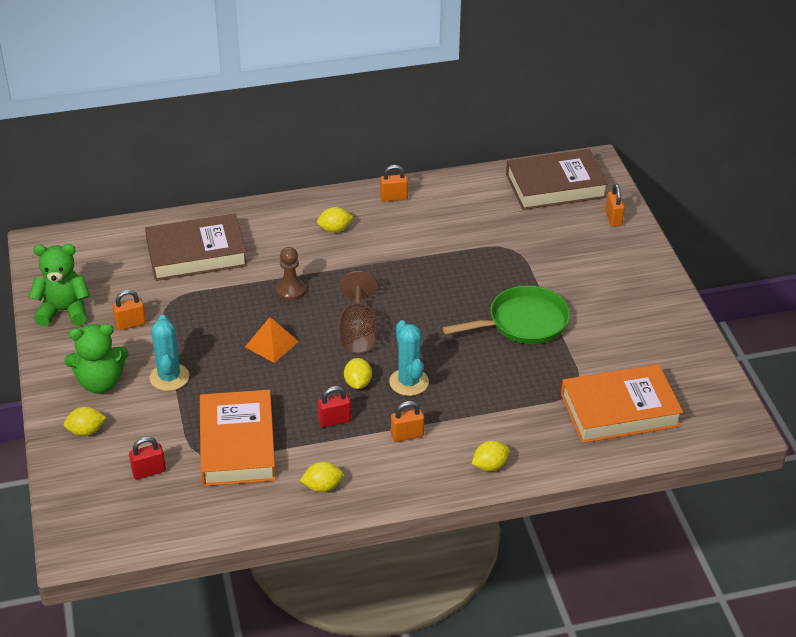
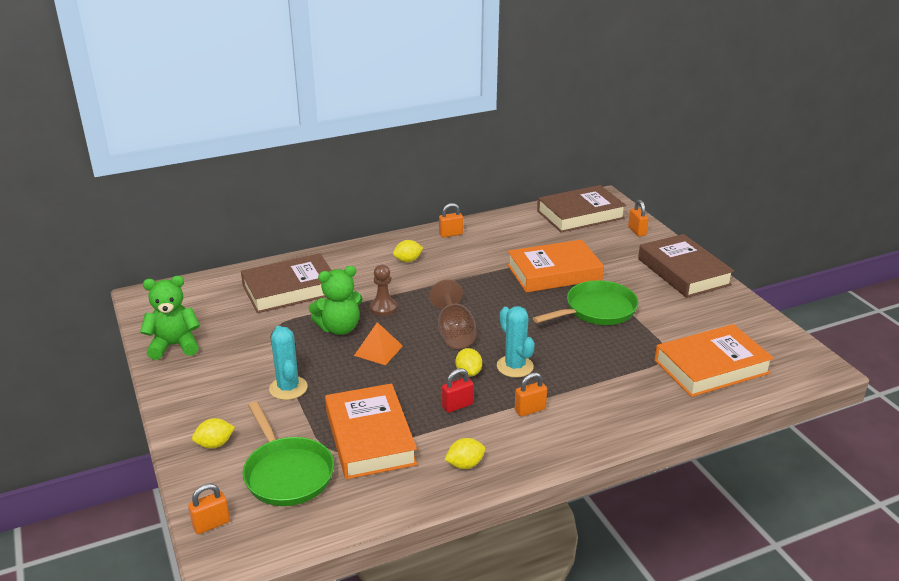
camera: 10 degrees left, 10 degrees down
green teddy bear [64,324,128,394] -> green teddy bear moved to [309,266,363,335]
orange padlock [112,290,146,330] -> orange padlock moved to [188,483,230,534]
red padlock [129,437,166,480] -> green pan [243,401,334,506]
yellow lemon [472,441,509,471] -> none
none -> orange book [507,240,604,293]
none -> brown book [638,234,734,298]

